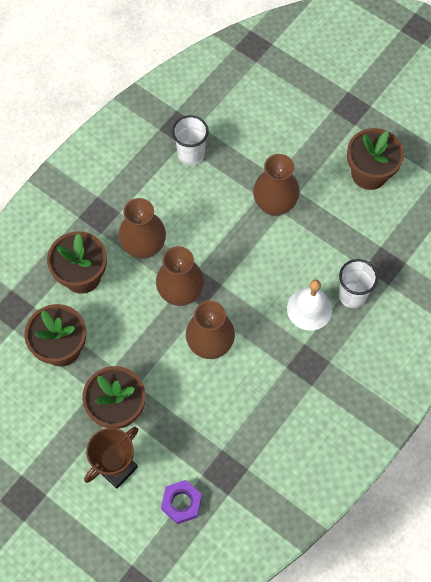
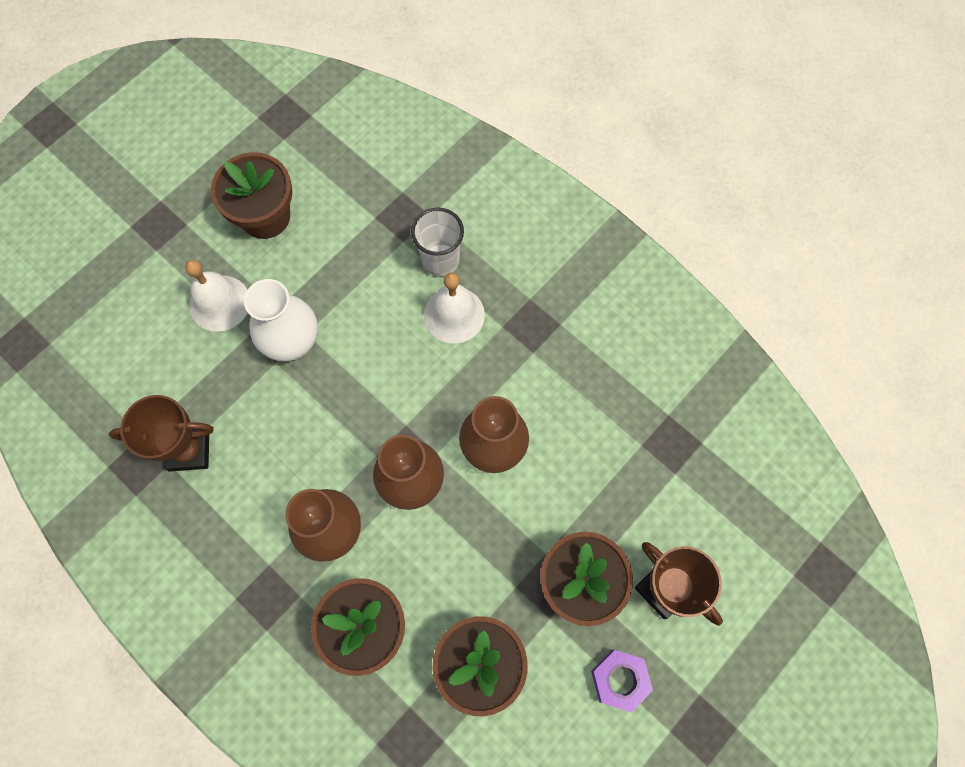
camera: 85 degrees left, 5 degrees up
purple nut [161,480,202,524] -> purple nut moved to [591,650,653,713]
white cup [172,115,209,165] -> brown trophy [109,395,214,472]
brown vase [253,154,300,216] -> white vase [244,279,318,361]
none -> white bell [185,260,248,332]

